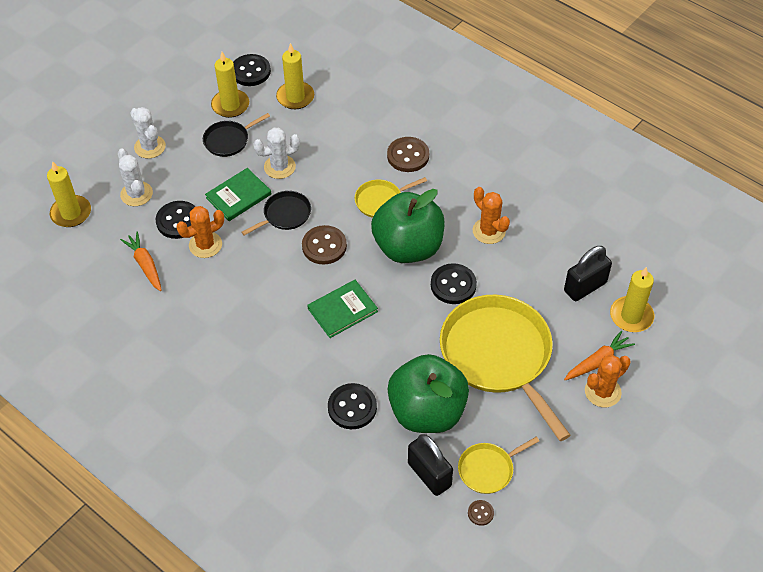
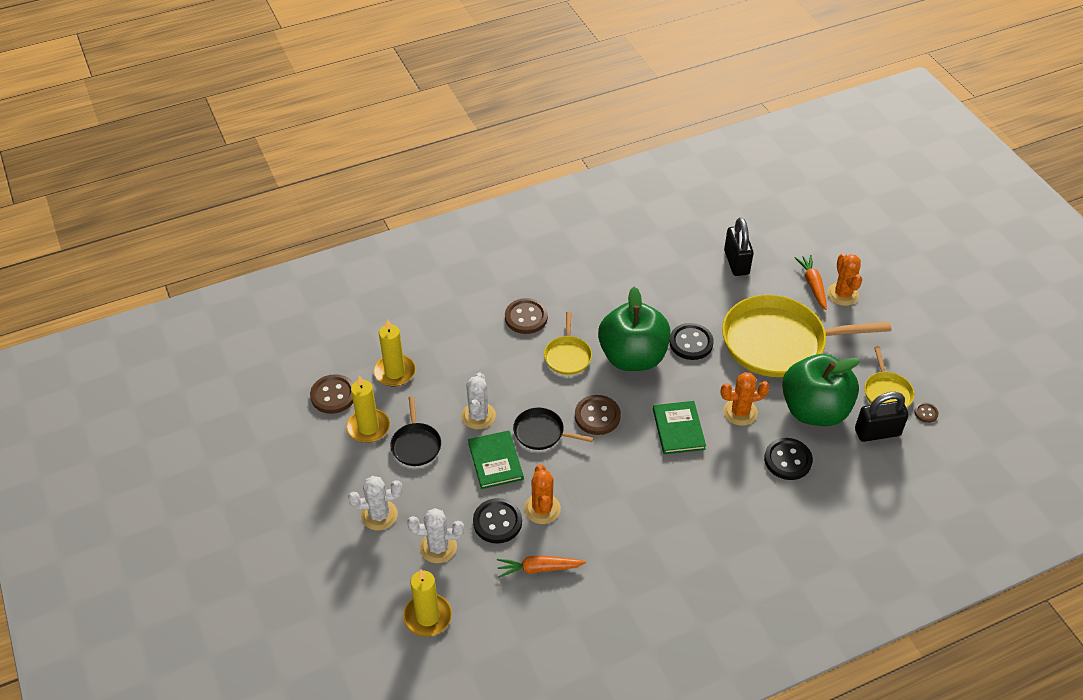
camera: 65 degrees left, 5 degrees down
black button [233,54,271,86] -> brown button [310,374,353,414]
black pan [242,191,311,235] -> black pan turned 60 degrees counterclockwise [513,408,594,450]
orange cactus [473,187,510,244] -> orange cactus moved to [721,372,770,426]
yellow candle [610,267,654,332] -> none

